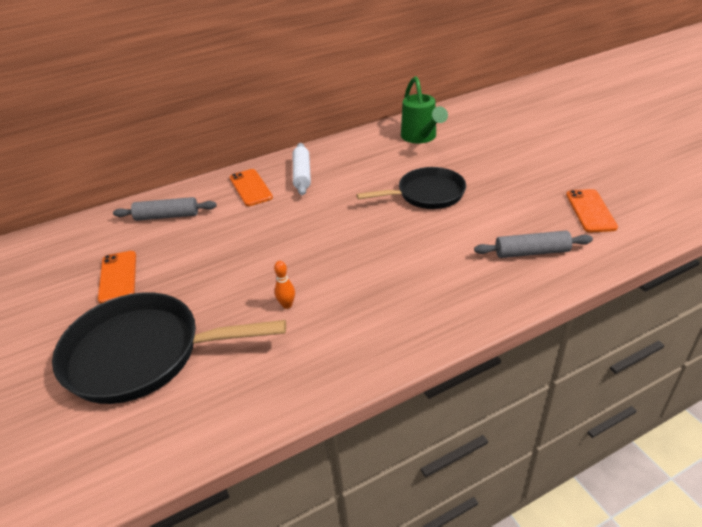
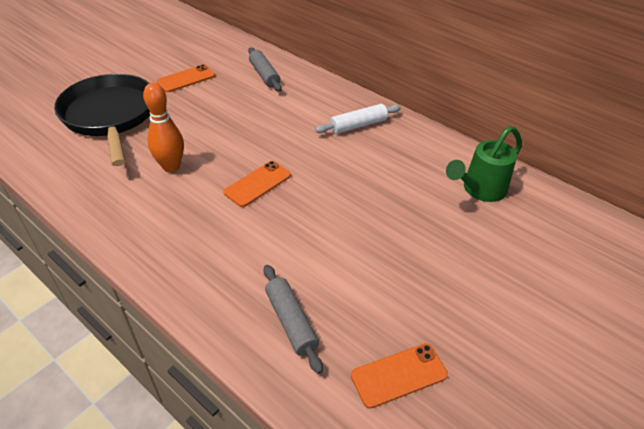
camera: 65 degrees right, 5 degrees up
orange phone [230,169,273,206] -> orange phone moved to [224,161,291,207]
orange bowling pin [274,261,295,309] -> orange bowling pin [143,83,184,172], size x2.00
black pan [356,167,466,209] -> none

